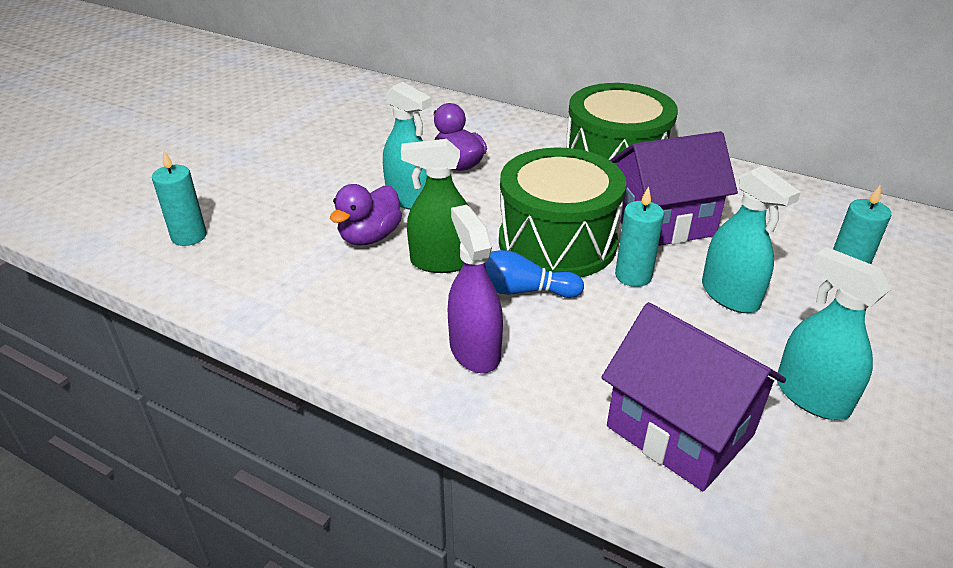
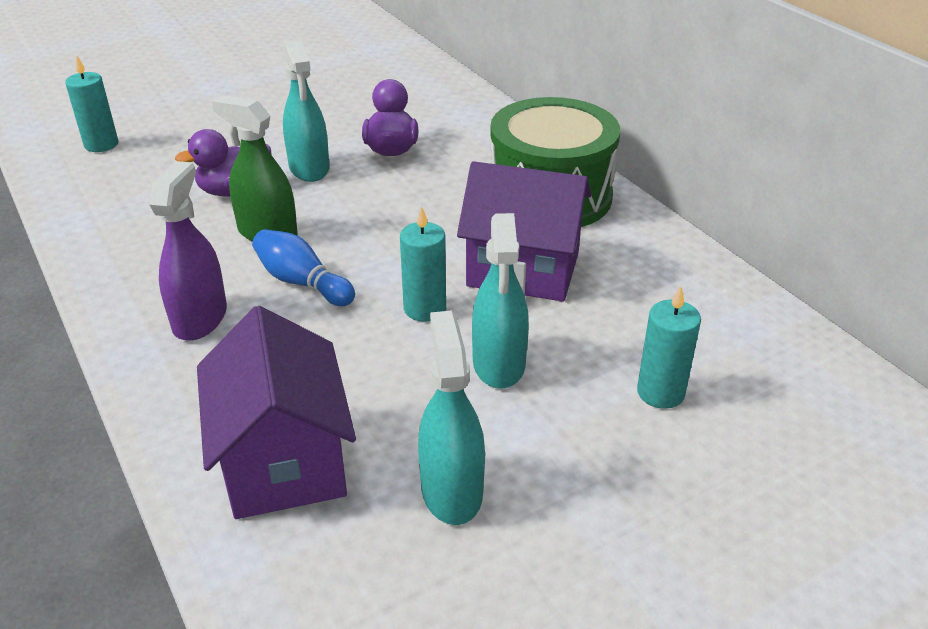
camera: 30 degrees right, 0 degrees up
green drum [499,147,626,277] -> none

